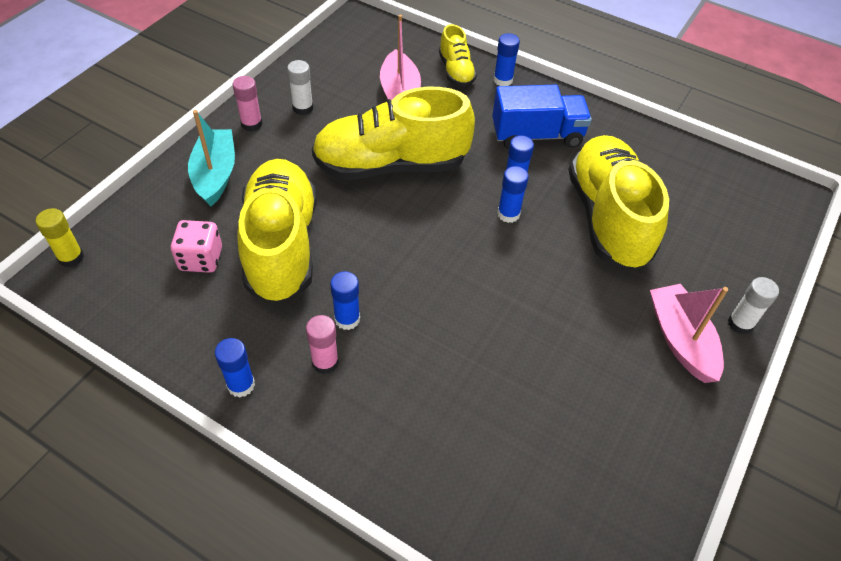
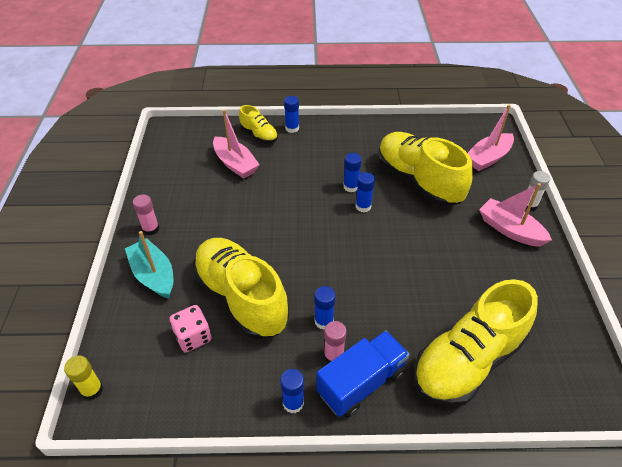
camera: 30 degrees left, 5 degrees down
white glue stick [287,60,313,115] -> none
yellow shoe [312,87,475,180] -> yellow shoe moved to [413,279,538,406]
blue truck [492,85,592,149] -> blue truck moved to [316,330,410,418]
none -> pink boat [468,104,514,171]

